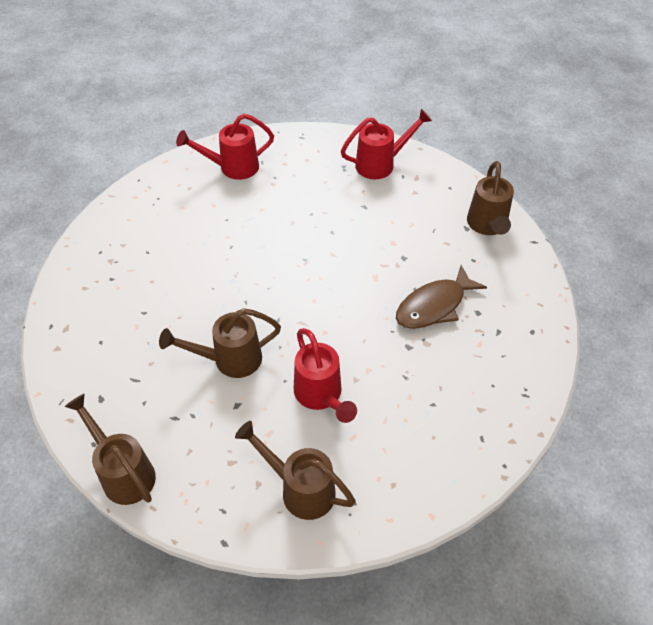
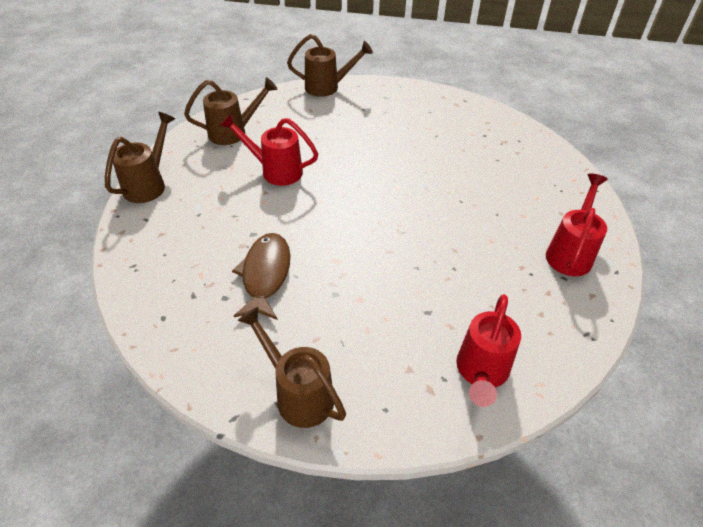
camera: 130 degrees right, 5 degrees down
brown watering can [159,308,281,378] -> brown watering can moved to [105,112,175,203]

